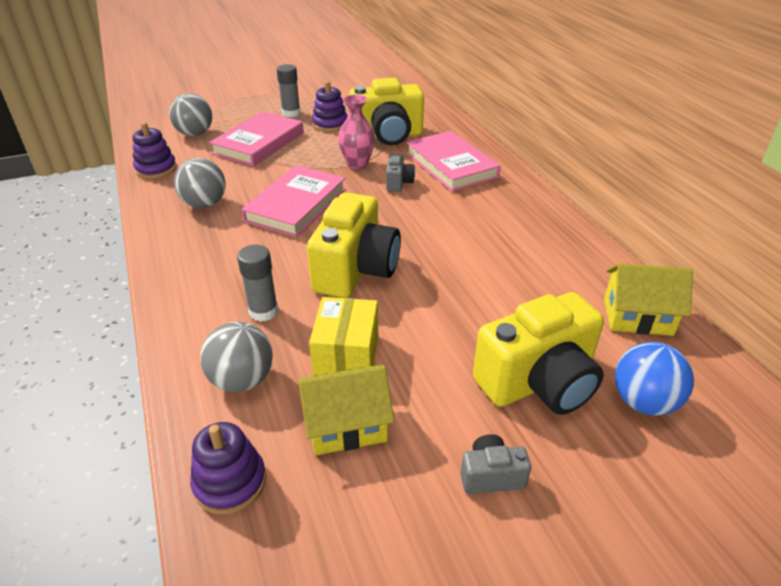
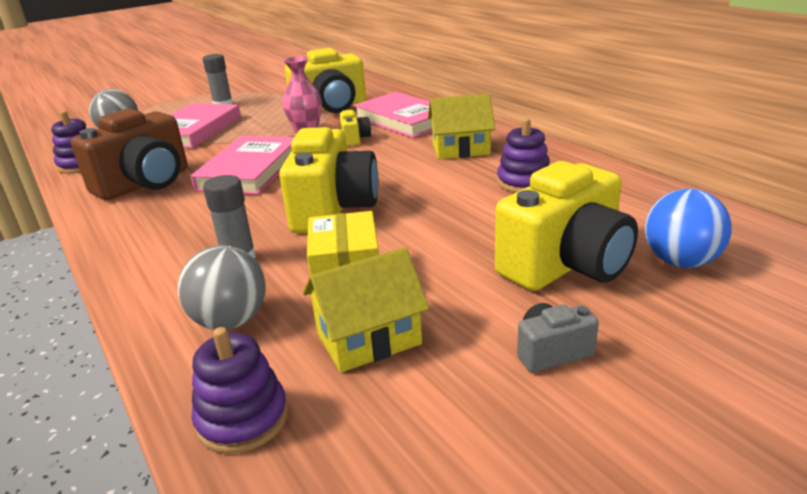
camera: 10 degrees left, 10 degrees down
grey ball [174,158,226,208] -> brown camera [71,109,188,200]
purple stacking toy [312,81,348,132] -> purple stacking toy moved to [497,118,550,193]
grey camera [386,154,415,191] -> yellow camera [340,110,371,146]
yellow house [604,263,693,336] -> yellow house moved to [428,94,495,159]

